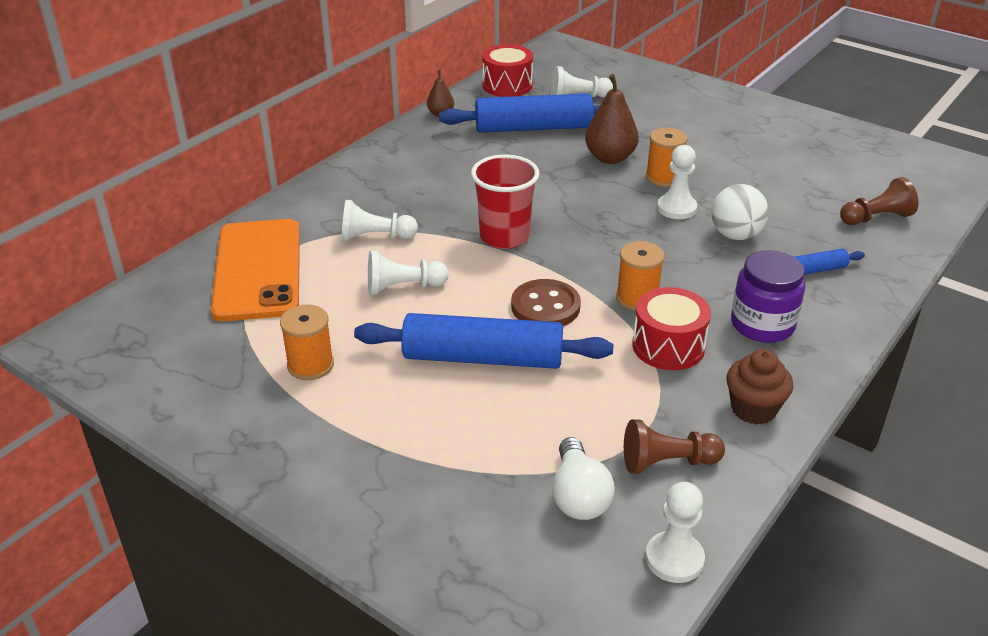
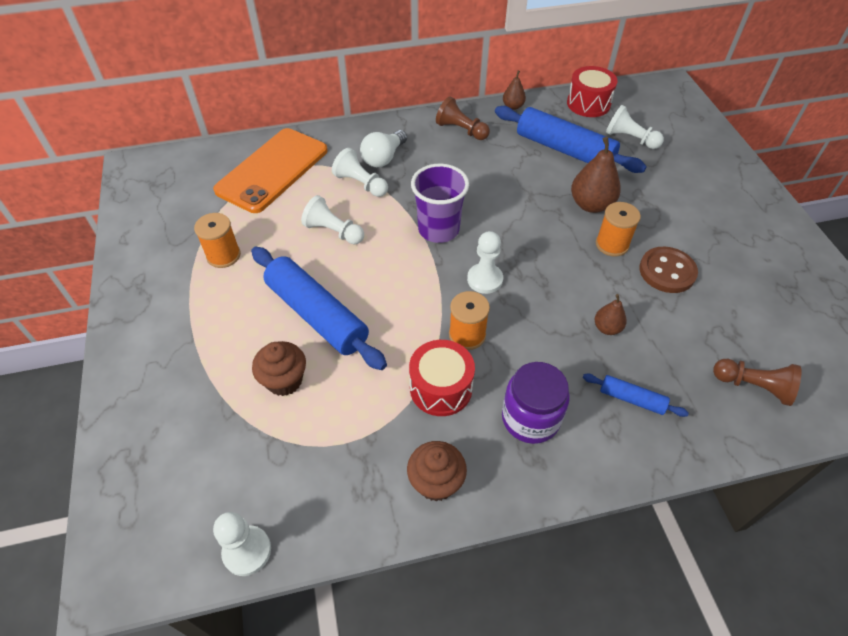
camera: 40 degrees right, 15 degrees up
red cup [471,155,539,249] -> purple cup [411,164,469,243]
brown button [511,279,581,326] -> brown button moved to [639,247,698,293]
white light bulb [552,437,615,520] -> white light bulb moved to [360,130,407,167]
brown pawn [624,419,725,474] -> brown pawn moved to [436,97,490,140]
white pawn [657,145,697,219] -> white pawn moved to [467,231,503,294]
white ball [711,184,769,240] -> brown pear [594,294,627,335]
none -> brown cupcake [252,341,306,396]

